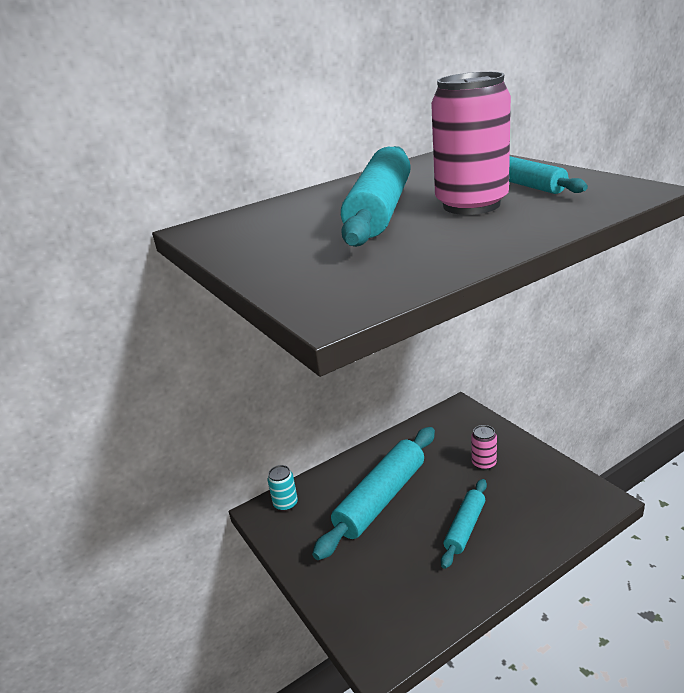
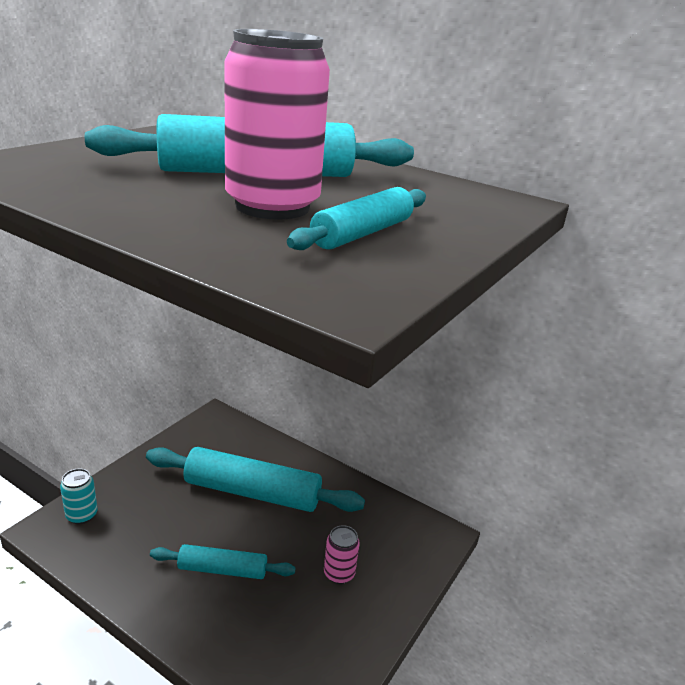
camera: 60 degrees right, 0 degrees up
turquoise can [268,465,298,511] -> turquoise can moved to [60,469,98,524]

